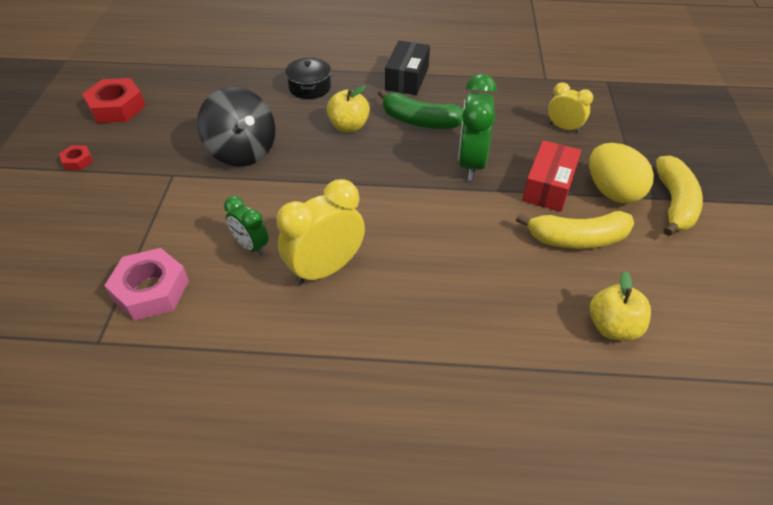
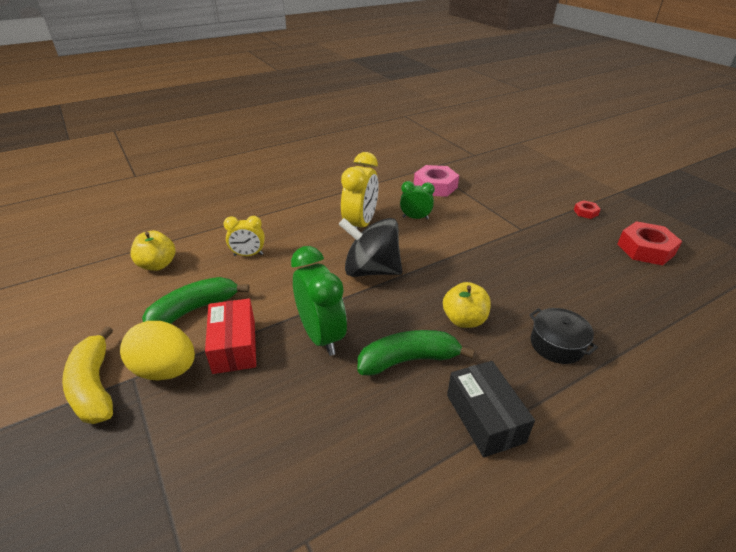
camera: 145 degrees right, 10 degrees down
black spinning top [197,87,276,167] -> black spinning top moved to [339,218,402,277]
yellow banana [516,211,634,249] -> green banana [142,277,250,324]
yellow clock [548,83,593,133] -> yellow clock moved to [224,216,265,256]

